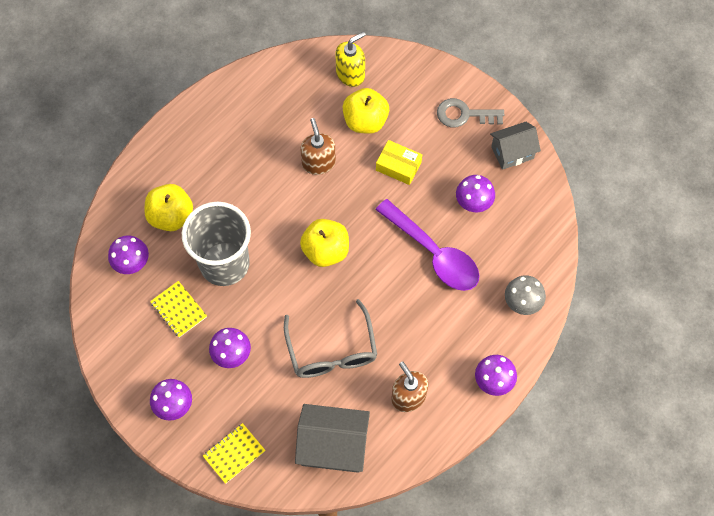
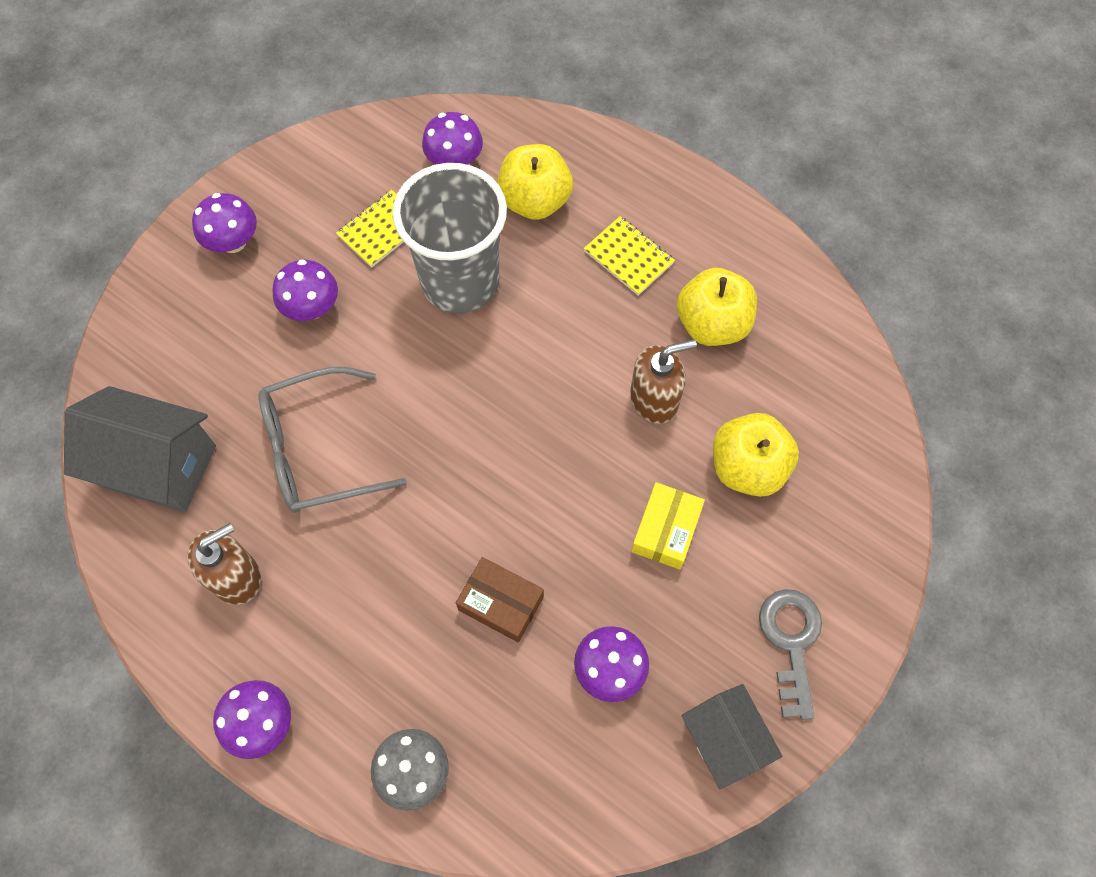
camera: 85 degrees right, 0 degrees up
yellow notebook [203,423,266,484] -> yellow notebook moved to [584,216,675,296]
grey house [295,404,370,473] -> grey house turned 75 degrees counterclockwise [64,386,216,512]
yellow apple [300,219,349,267] -> yellow apple moved to [677,268,757,346]
yellow soap dispenser [336,32,366,87] -> none
purple spoon [376,199,480,291] -> brown box [456,557,544,643]

